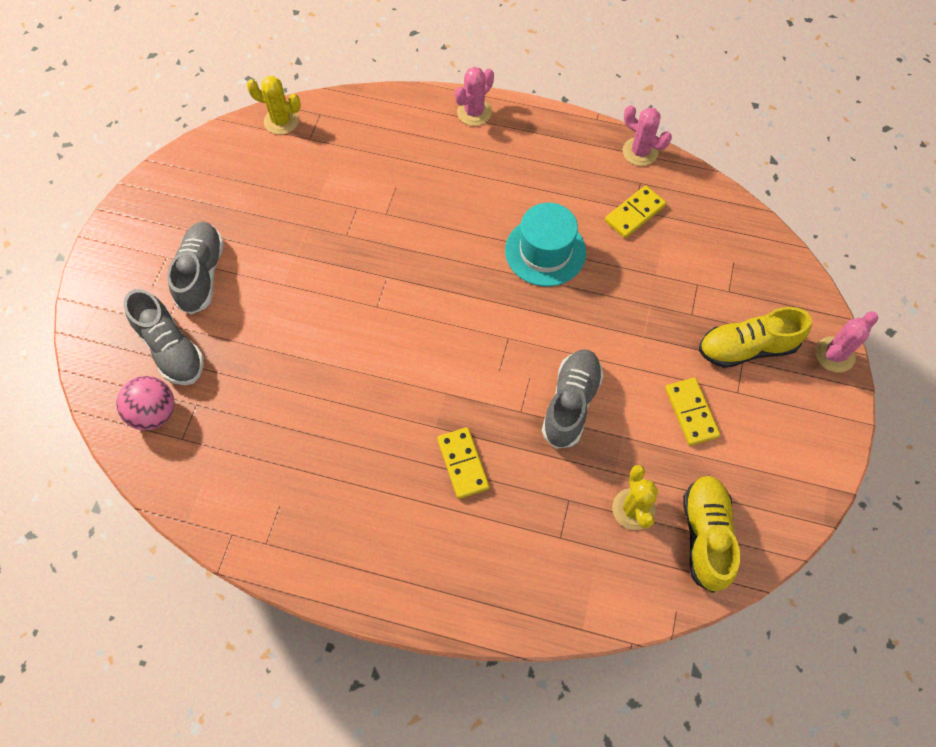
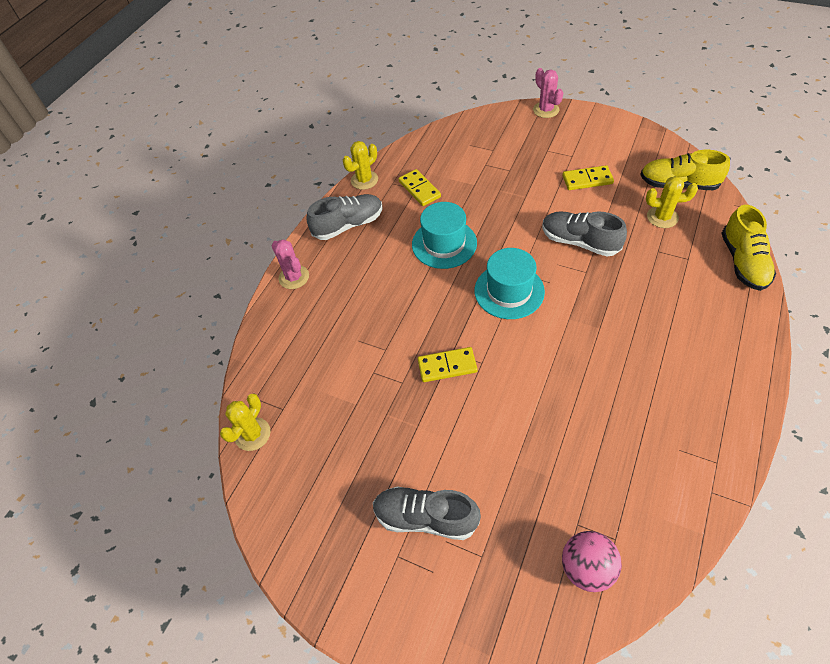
camera: 75 degrees left, 10 degrees down
grey shoe [124,289,204,385] -> grey shoe moved to [306,194,383,240]
yellow domino [437,427,489,499] -> yellow domino moved to [418,347,477,382]
pink cactus [623,105,672,166] -> yellow cactus [343,141,378,190]
yellow shoe [699,307,812,368] -> yellow shoe moved to [721,205,776,291]
none -> turquoise hat [474,248,545,319]

